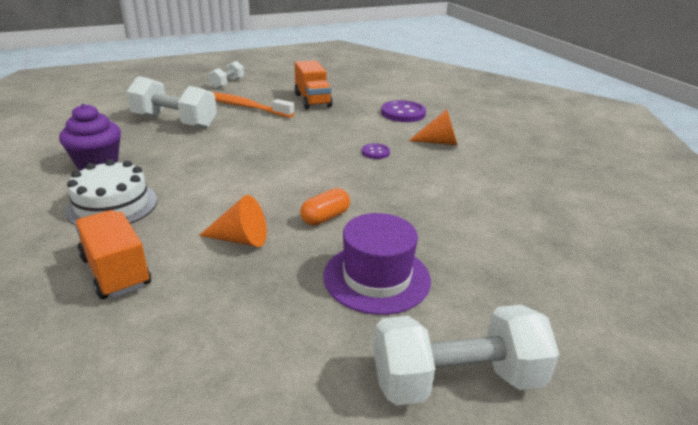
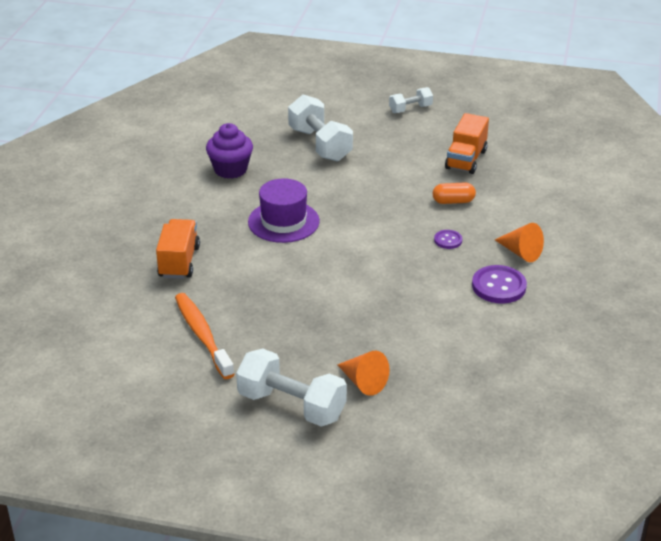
camera: 40 degrees right, 5 degrees up
white cake [65,159,157,225] -> none
orange cone [199,195,267,247] -> orange cone moved to [337,351,390,396]
orange toothbrush [212,92,294,118] -> orange toothbrush moved to [175,293,235,379]
orange capsule [300,188,350,225] -> orange capsule moved to [433,183,476,204]
purple hat [323,213,431,315] -> purple hat moved to [248,178,320,243]
purple button [381,100,426,122] -> purple button moved to [472,265,527,304]

